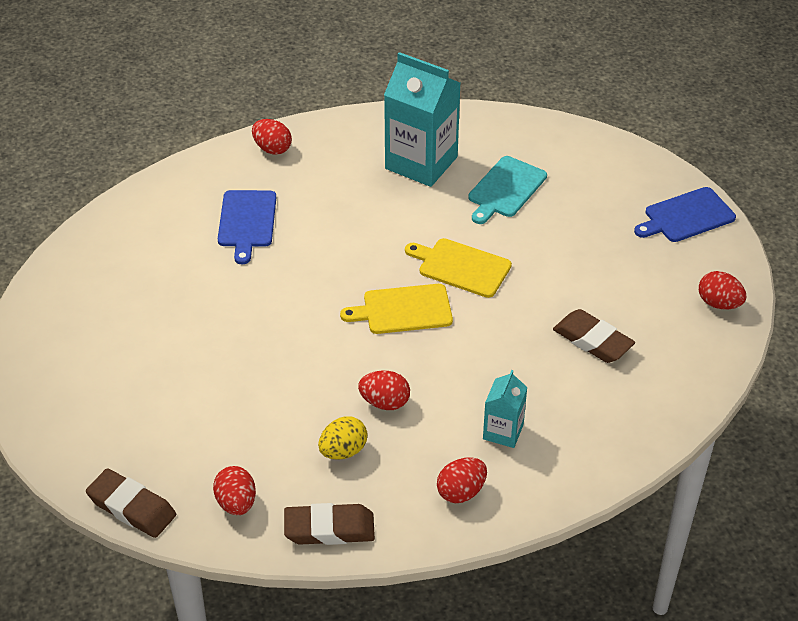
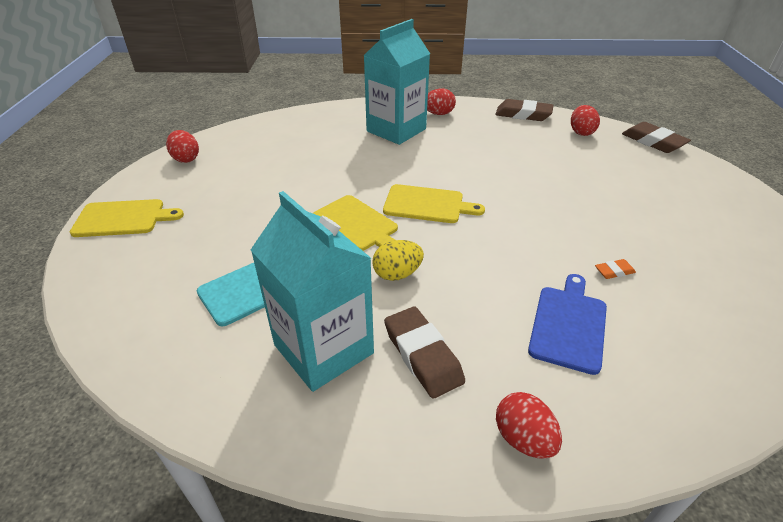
camera: 160 degrees left, 5 degrees down
yellow egg [318,416,367,460] -> yellow egg moved to [372,240,424,281]
red egg [358,370,410,410] -> none
turquoise carton [483,370,527,448] -> turquoise carton [364,19,430,145], size x1.95
brown eraser [553,309,635,363] -> brown eraser moved to [384,307,465,398]
blue cutting board [634,187,736,242] -> yellow cutting board [70,199,184,237]
none -> orange eraser [595,259,636,279]

